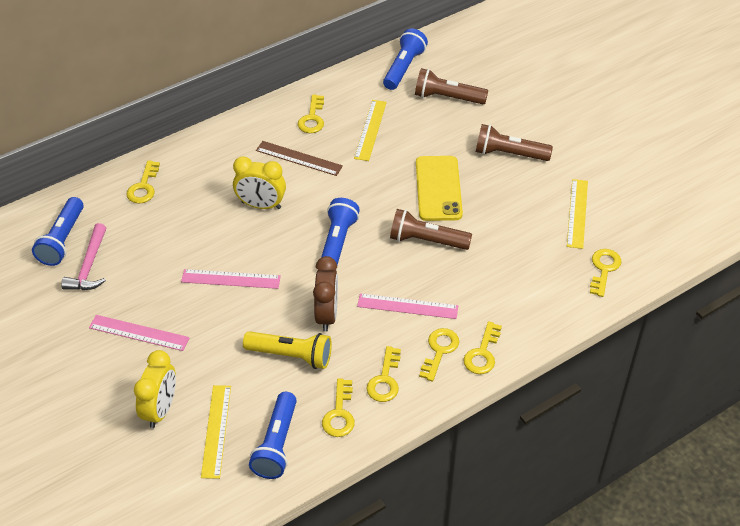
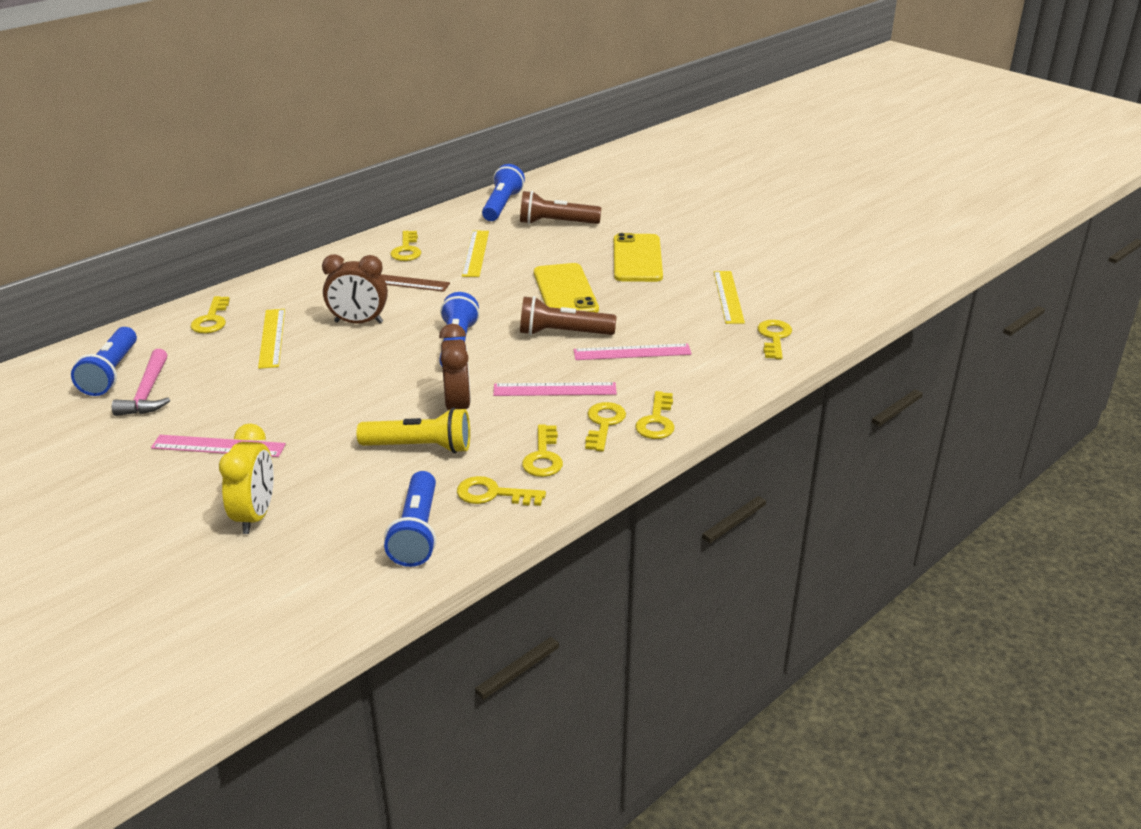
camera: 10 degrees left, 15 degrees down
pink ruler [181,269,281,289] -> pink ruler moved to [574,344,692,360]
yellow ruler [201,385,231,479] -> yellow ruler moved to [258,309,285,369]
yellow clock [233,156,286,209] -> brown clock [322,254,388,324]
yellow key [322,379,355,437] -> yellow key turned 105 degrees clockwise [457,476,546,506]
brown flashlight [476,124,553,161] -> yellow phone [614,233,663,282]

